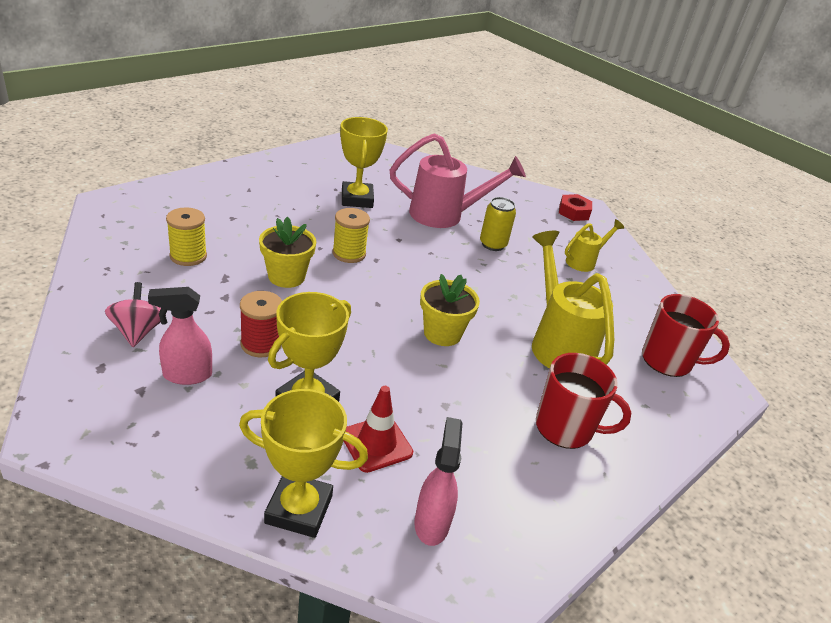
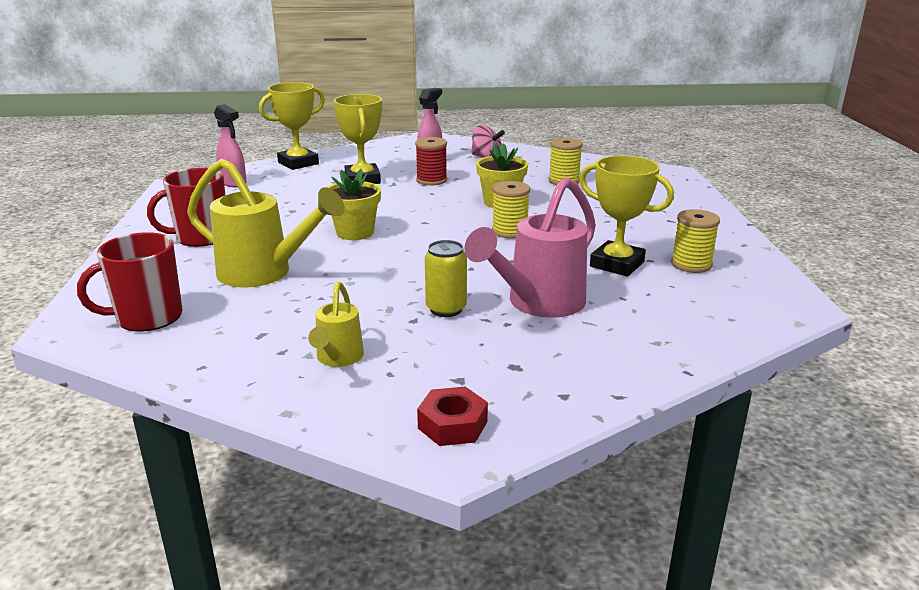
camera: 135 degrees right, 10 degrees down
red traffic cone [344,386,413,473] -> none
none -> yellow spool [671,209,720,273]

